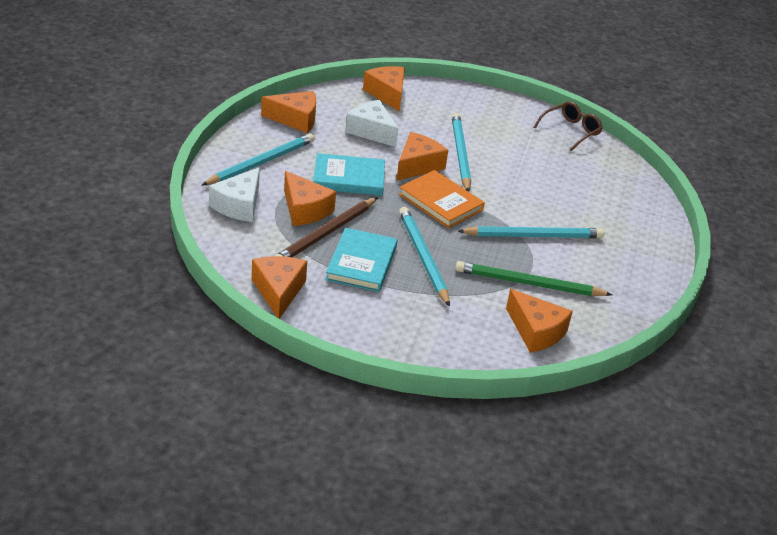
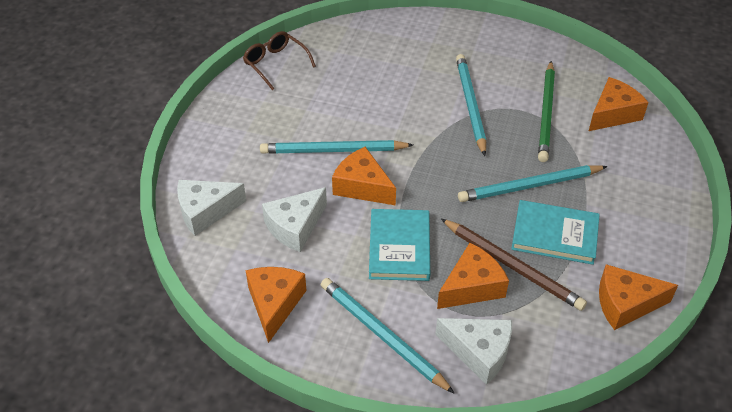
camera: 85 degrees left, 10 degrees up
orange cheese [363,66,405,112] -> white cheese [177,180,246,236]
orange book [399,170,485,228] -> none

